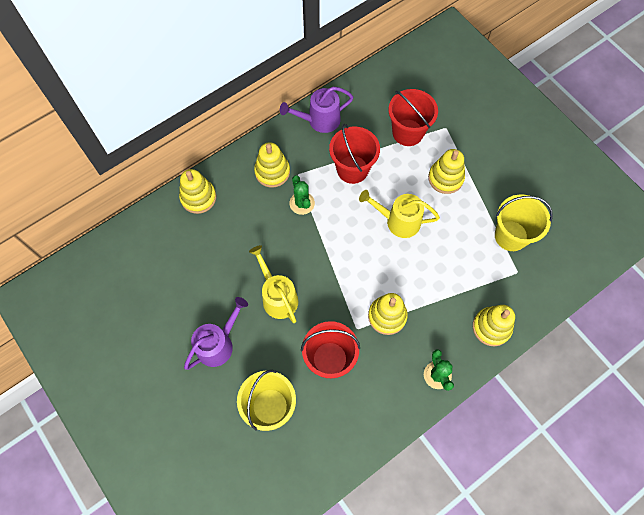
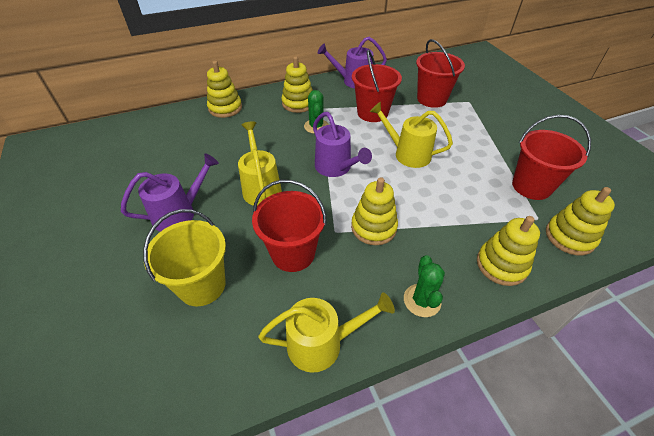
camera: 15 degrees right, 20 degrees down
yellow stacking toy [428,149,465,194] -> yellow stacking toy moved to [546,187,615,255]
yellow bucket [495,195,553,251] -> red bucket [512,115,591,200]
none -> yellow watering can [258,292,395,373]
none -> purple watering can [313,112,372,177]

